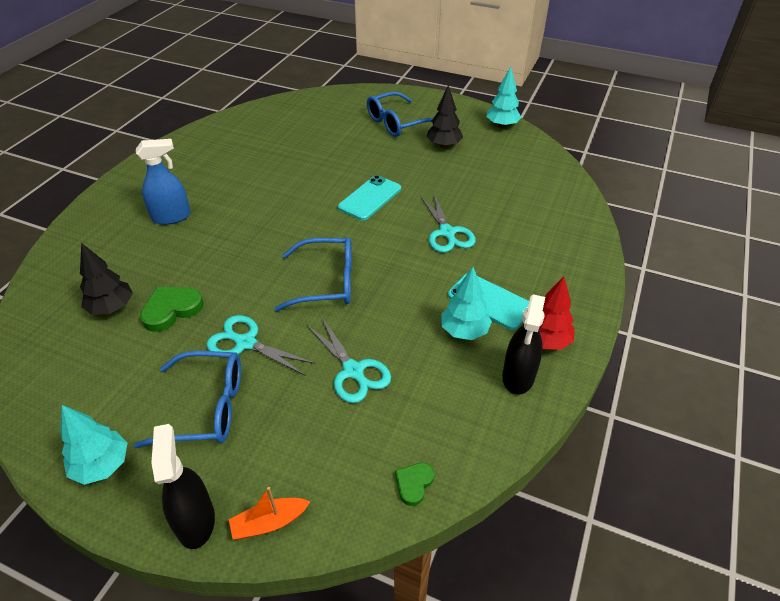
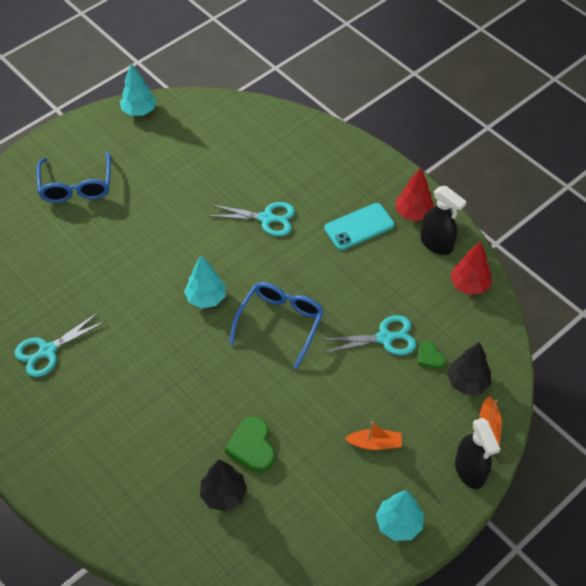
camera: 65 degrees left, 10 degrees up
blue glasses [134,351,241,448] -> orange boat [344,421,402,450]
blue spray bottle [136,139,191,225] -> none
black spray bottle [151,424,215,549] -> black spray bottle turned 120 degrees counterclockwise [455,418,500,489]
turquoise scissors [206,315,316,376] -> turquoise scissors moved to [14,312,106,377]
turquoise phone [338,175,401,220] -> none
green heart [395,463,435,506] -> green heart moved to [418,341,446,369]
black tree [427,85,463,148] -> black tree moved to [447,342,491,395]
turquoise tree [441,267,492,340] -> turquoise tree moved to [184,255,226,308]
none -> red tree [450,241,492,295]

